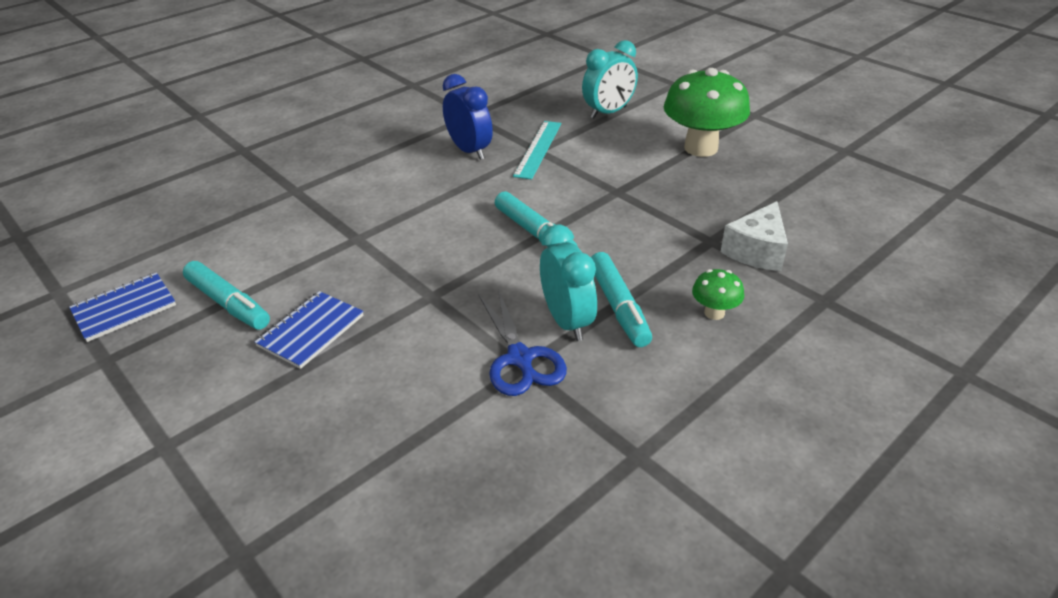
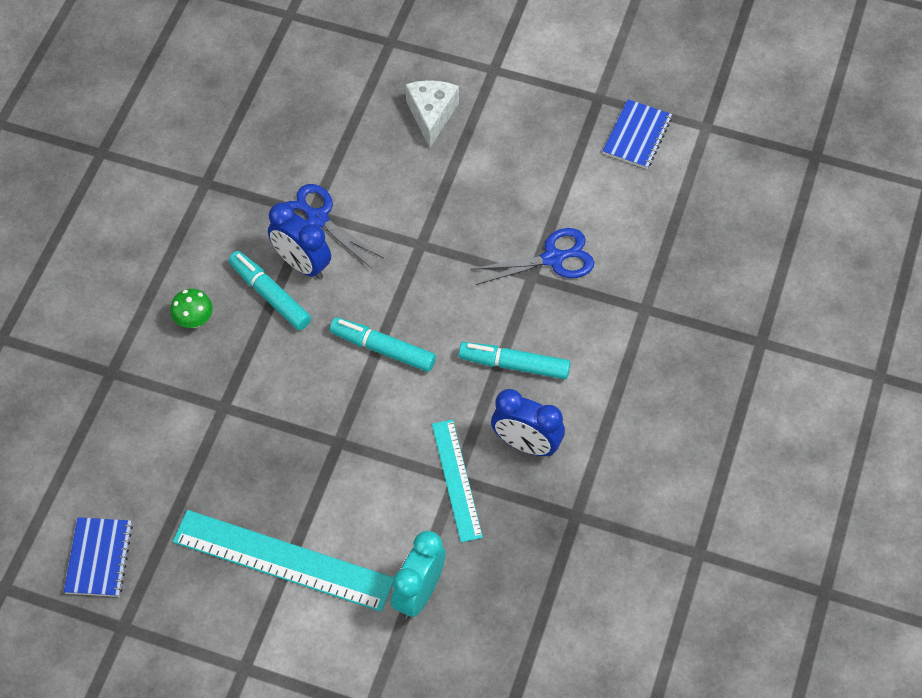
camera: 150 degrees right, 20 degrees up
turquoise marker [183,261,270,330] -> turquoise marker moved to [459,342,571,379]
blue notebook [255,291,363,369] -> blue notebook moved to [64,517,133,597]
turquoise clock [540,225,597,341] -> blue clock [268,203,331,279]
green mushroom [664,68,750,157] -> turquoise ruler [173,510,394,612]
white cheese [721,201,788,271] -> white cheese moved to [405,80,459,148]
none -> blue scissors [471,228,594,285]

